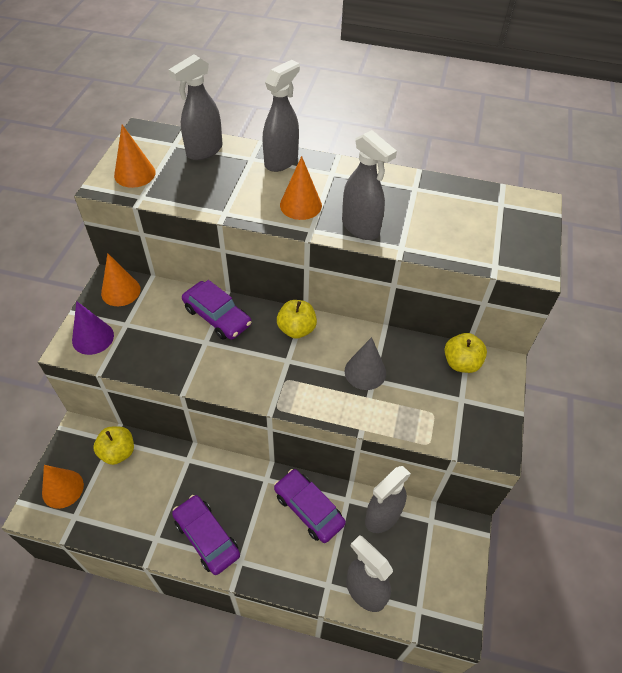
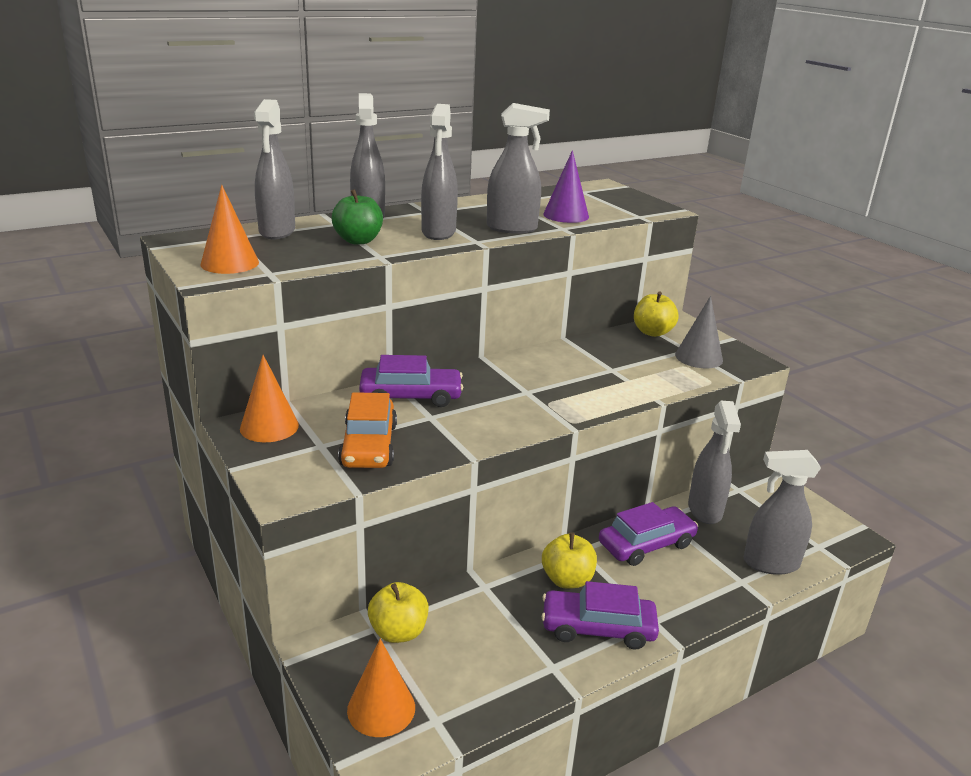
camera: 45 degrees left, 25 degrees down
purple cone [72,301,114,355] -> purple cone moved to [543,150,589,223]
purple car [274,469,346,543] -> purple car turned 150 degrees clockwise [599,502,698,566]
yellow apple [277,300,317,339] -> yellow apple moved to [542,532,597,588]
orange cone [280,156,322,220] -> grey spray bottle [421,104,458,240]
grey cone [344,337,386,390] -> grey cone moved to [675,296,723,368]
none -> green apple [332,189,383,245]
none -> orange car [338,392,397,468]

